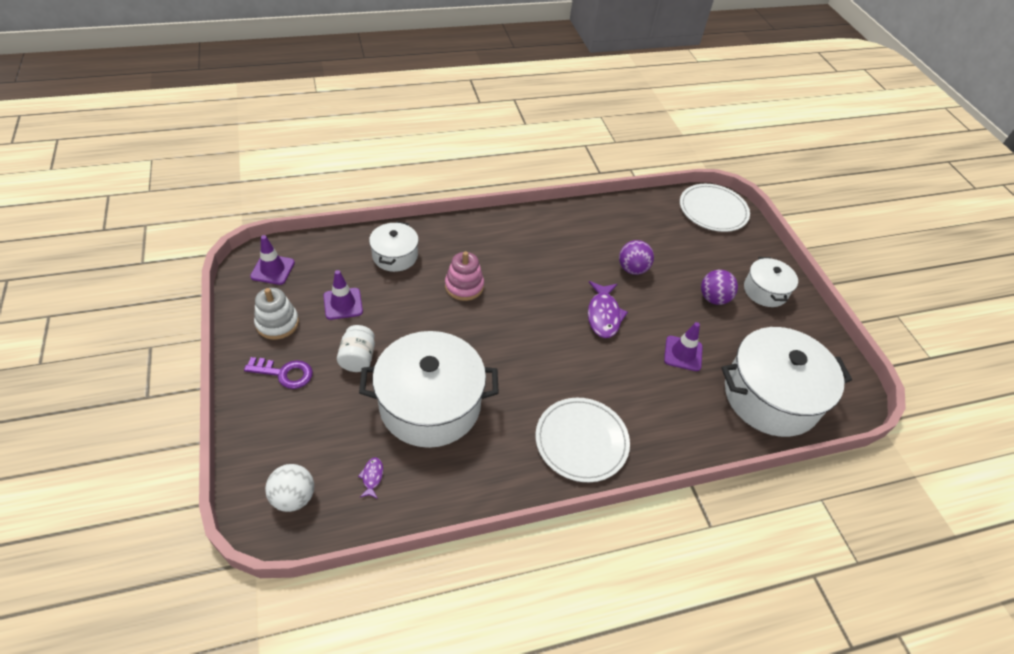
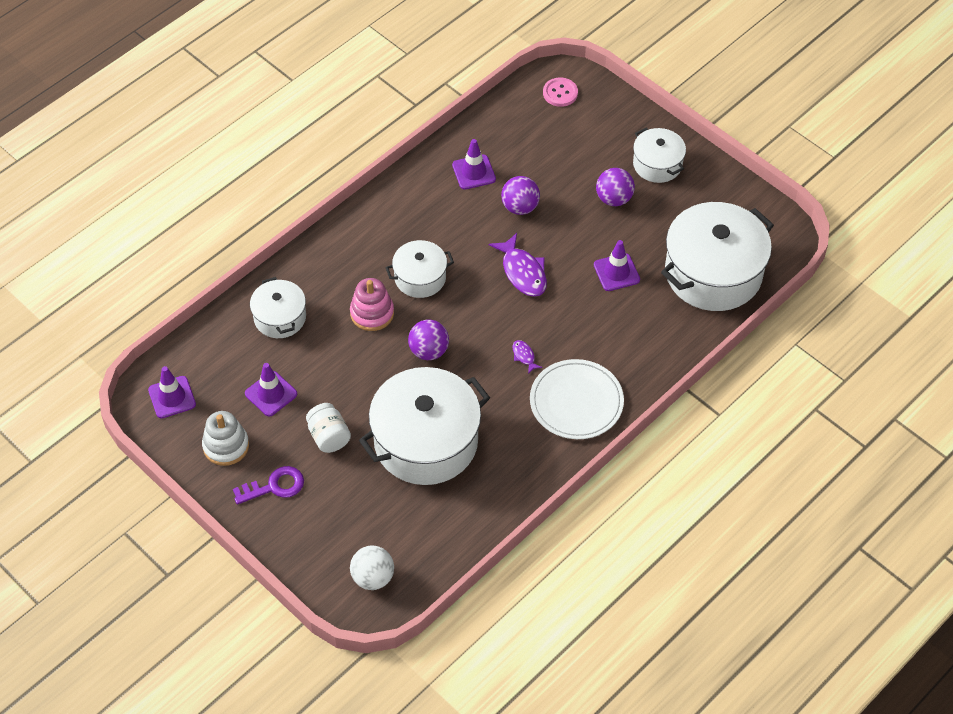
camera: 25 degrees left, 5 degrees up
purple fish [358,457,383,499] -> purple fish moved to [513,340,542,374]
white plate [680,184,750,232] -> pink button [543,78,578,107]
none -> white pot [385,240,454,298]
none -> purple ball [408,320,449,360]
none -> purple traffic cone [452,139,496,190]

